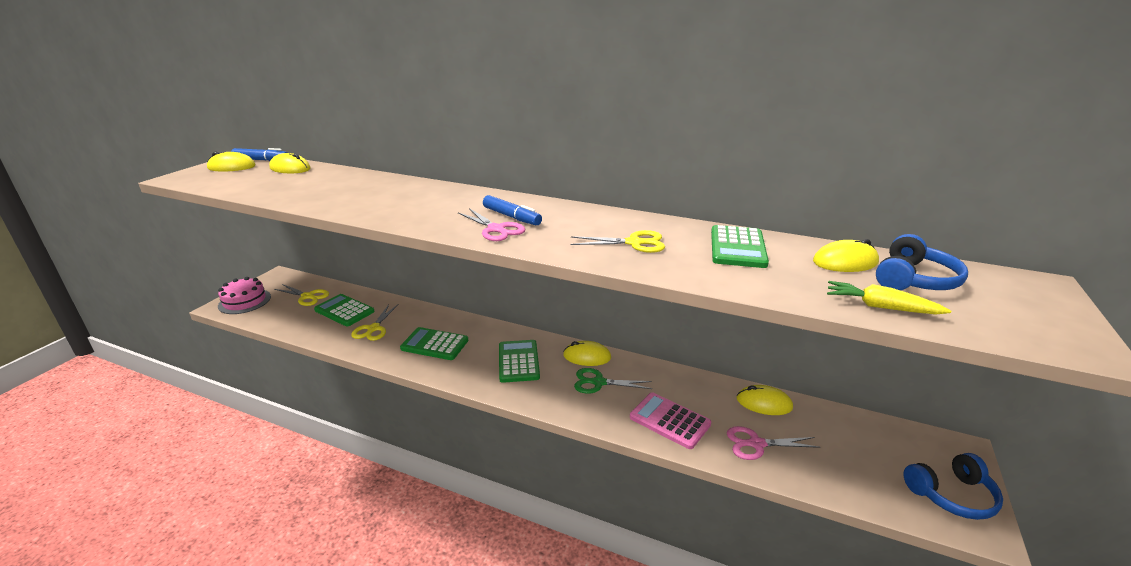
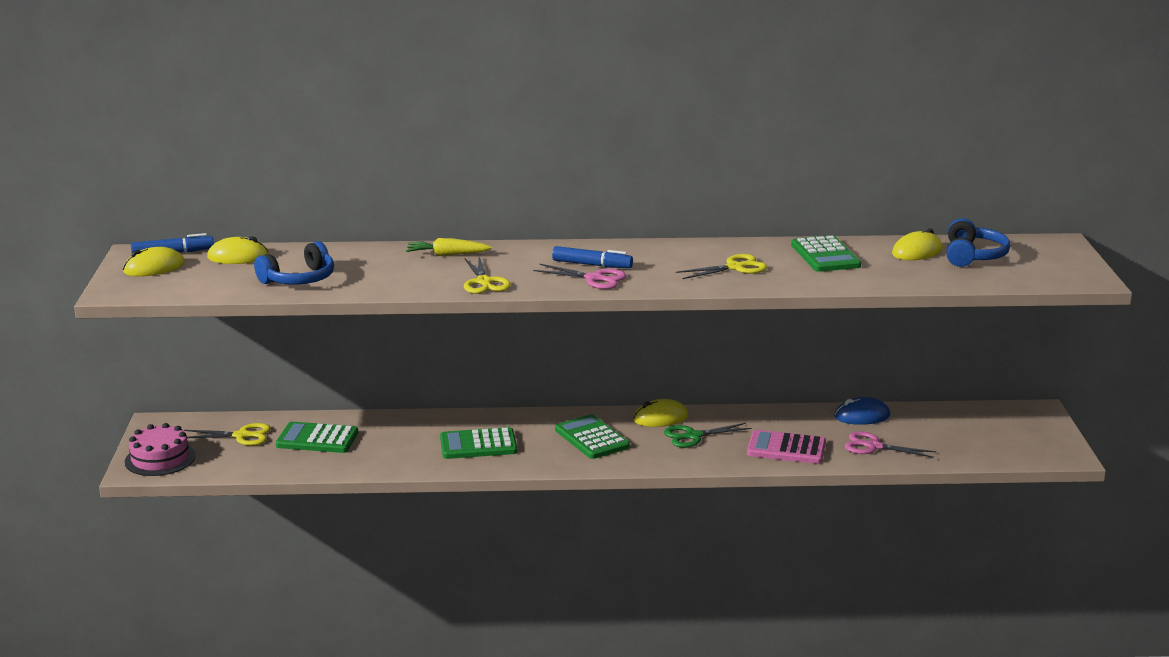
camera: 25 degrees left, 5 degrees down
yellow scissors [351,304,399,341] -> yellow scissors moved to [464,257,511,294]
pink scissors [727,426,820,460] -> pink scissors turned 45 degrees clockwise [845,431,936,458]
yellow mouse [736,385,793,415] -> blue mouse [834,397,890,425]
yellow carrot [827,281,951,315] -> yellow carrot moved to [406,238,492,256]
blue headphones [904,453,1003,520] -> blue headphones moved to [254,241,334,285]

